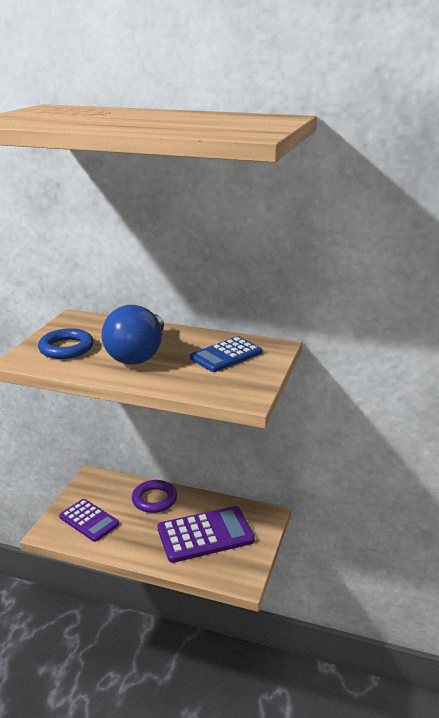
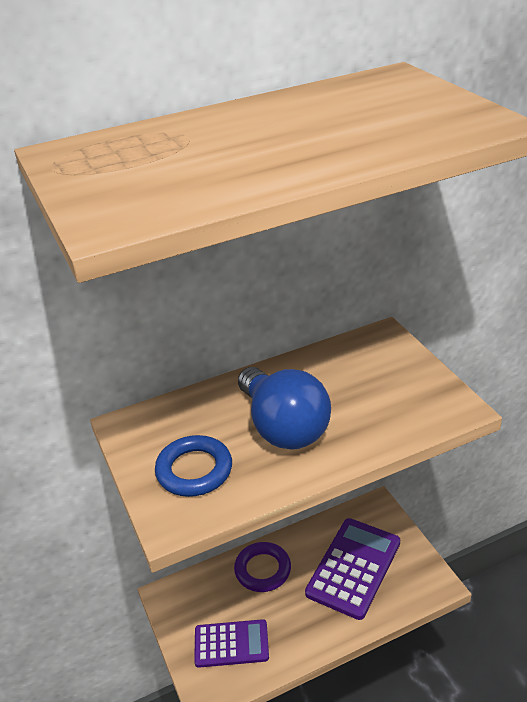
camera: 40 degrees left, 10 degrees up
blue calculator [190,336,262,372] -> none

